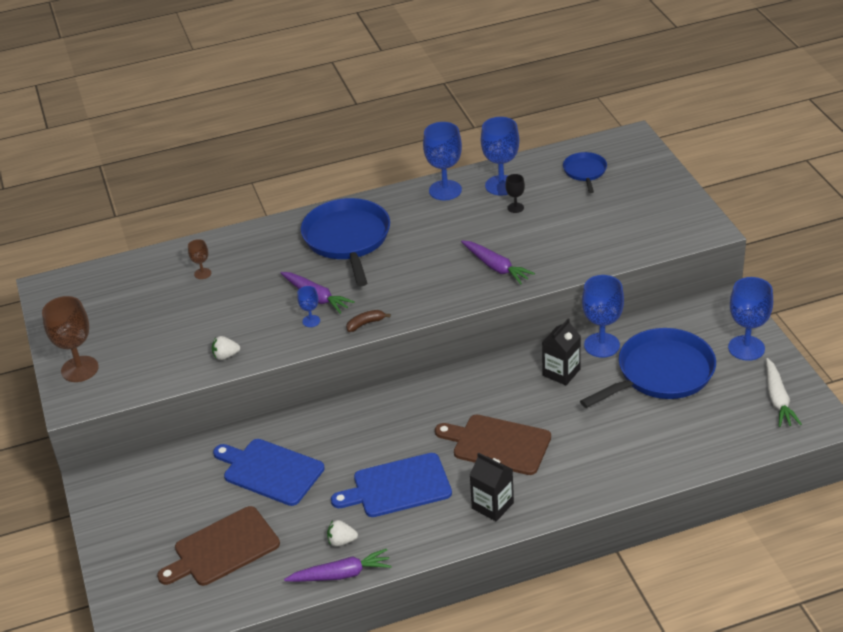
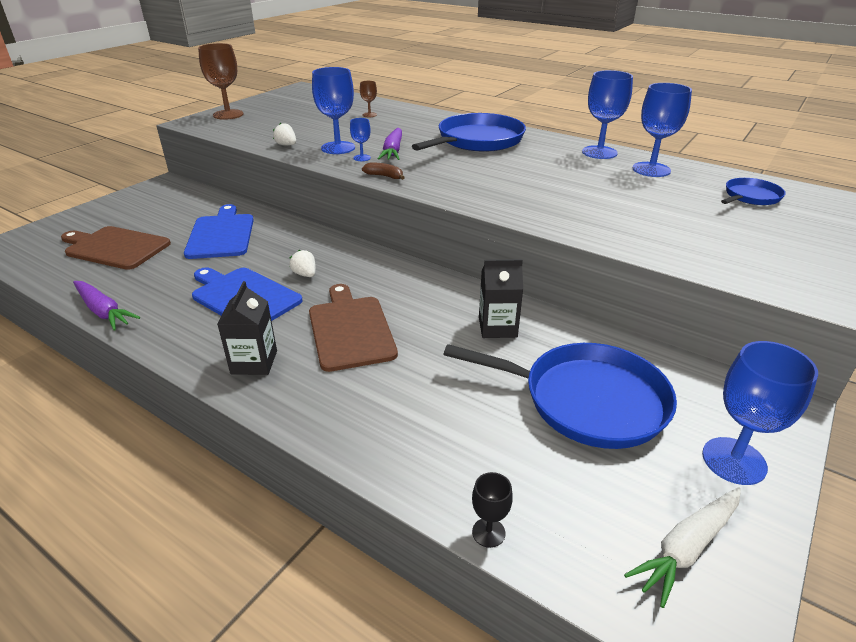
camera: 50 degrees right, 5 degrees down
white strawberry [327,520,358,547] -> white strawberry moved to [289,250,316,277]
purple carrot [461,241,535,284] -> none
black goblet [505,174,525,213] -> black goblet moved to [472,472,513,548]
blue goblet [582,275,624,358] -> blue goblet moved to [312,67,355,154]

